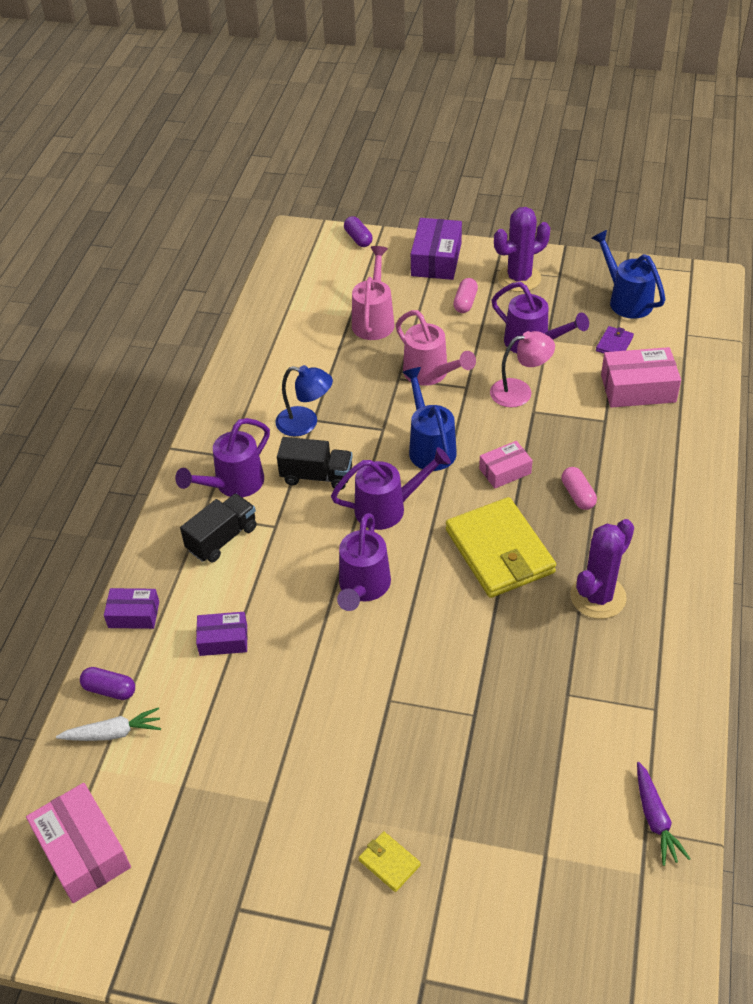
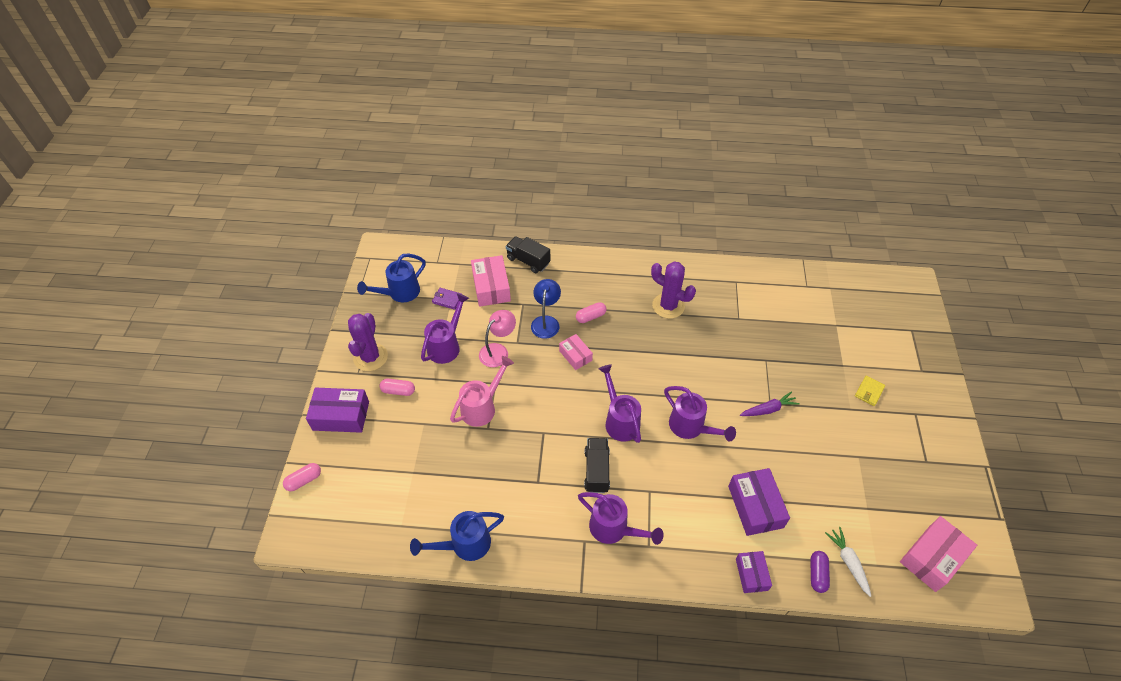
camera: 100 degrees left, 5 degrees up
black truck [180,494,257,563] -> black truck moved to [506,236,550,273]
purple box [196,612,247,656] -> purple box [728,468,790,536], size x1.64
blue lamp [276,365,333,436] -> blue lamp moved to [531,279,561,339]
purple watering can [337,513,391,611] -> purple watering can turned 45 degrees clockwise [664,386,736,441]
purple capsule [344,216,373,247] -> pink capsule [283,463,321,491]
pink watering can [352,246,394,340] -> none
blue watering can [403,367,457,471] -> blue watering can moved to [410,511,504,561]
yellow wallet [446,497,556,598] -> none
pink lamp [490,331,555,407] -> pink lamp turned 60 degrees clockwise [479,310,516,367]
purple cactus [494,207,550,292] -> purple cactus turned 45 degrees clockwise [348,313,388,371]
purple carrot [637,762,690,866] -> purple carrot moved to [740,391,800,416]

